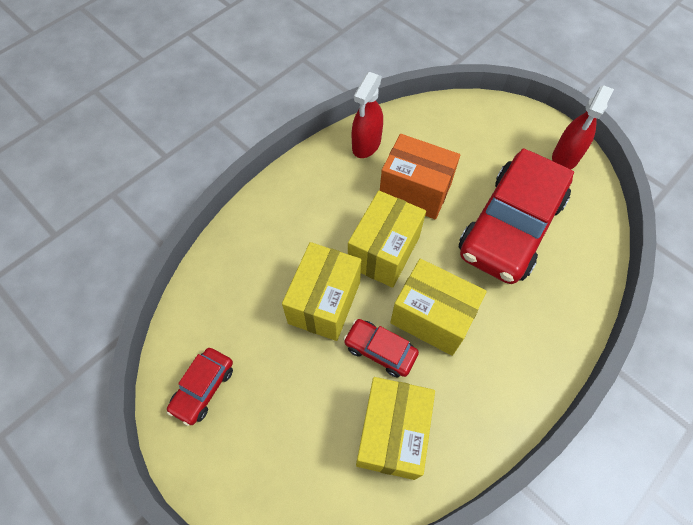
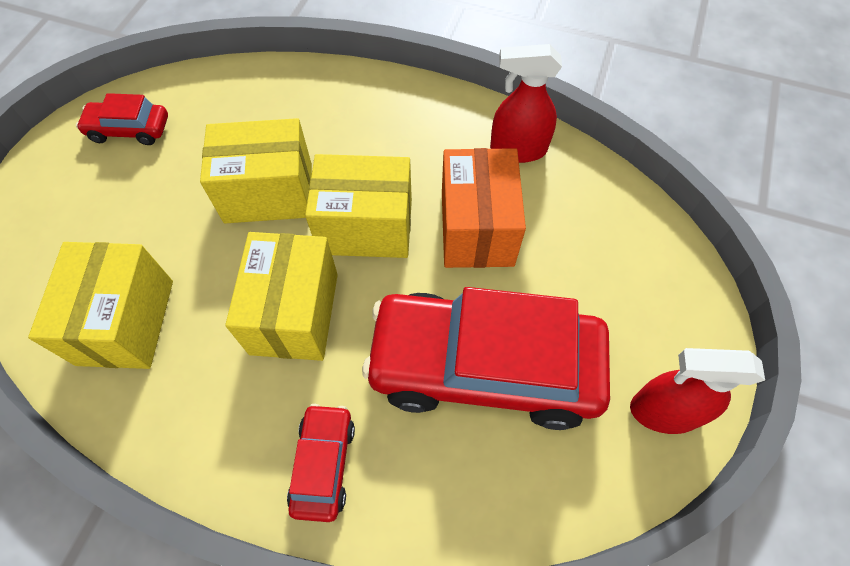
camera: 65 degrees right, 0 degrees up
red car [343,319,419,377] -> red car moved to [287,404,355,522]
yellow box [356,377,435,480] -> yellow box turned 75 degrees counterclockwise [28,242,173,369]

